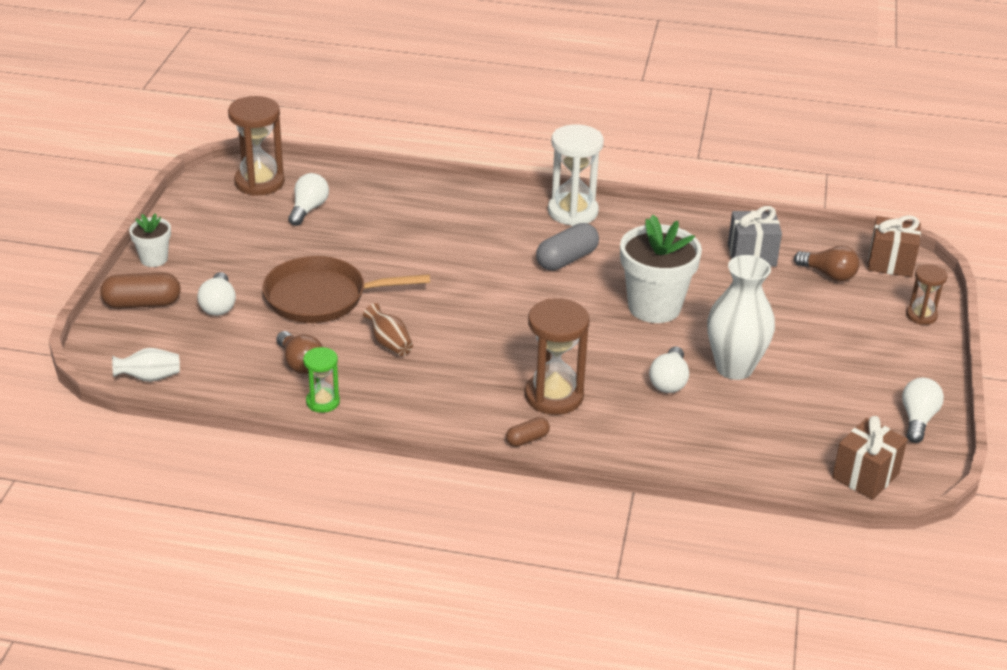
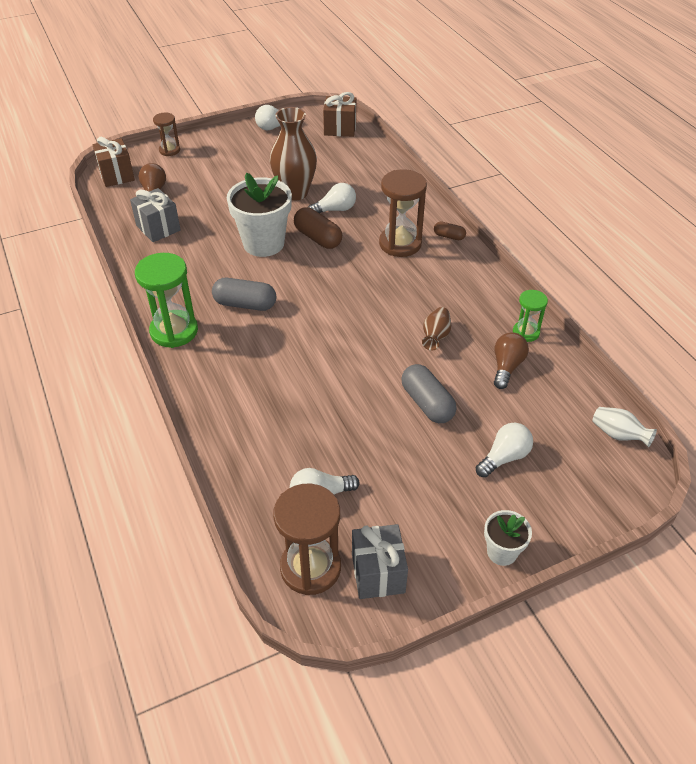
camera: 125 degrees left, 10 degrees up
brown capsule [100,272,181,309] -> brown capsule moved to [294,207,342,249]
brown pan [262,256,430,323] -> grey capsule [401,364,457,423]
white hourglass [548,124,604,226] -> green hourglass [135,253,198,348]
white vase [707,255,775,380] -> brown vase [270,107,317,201]
none -> grey gift [352,524,408,599]

